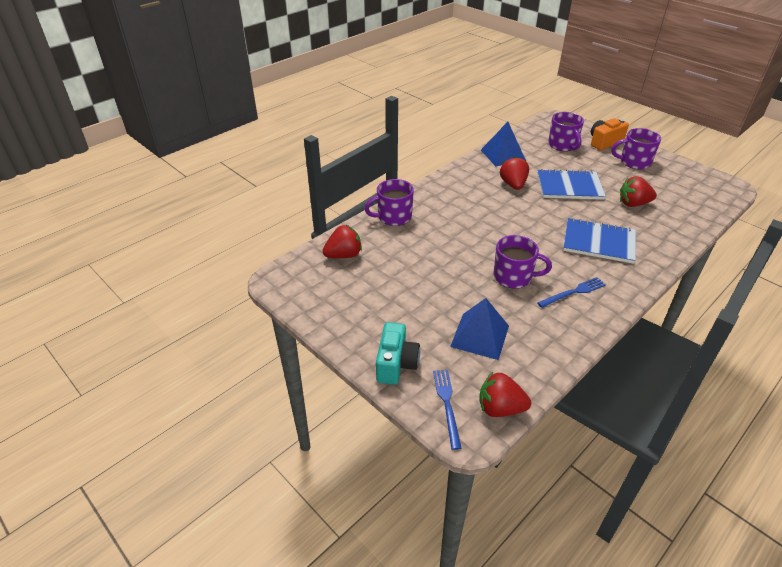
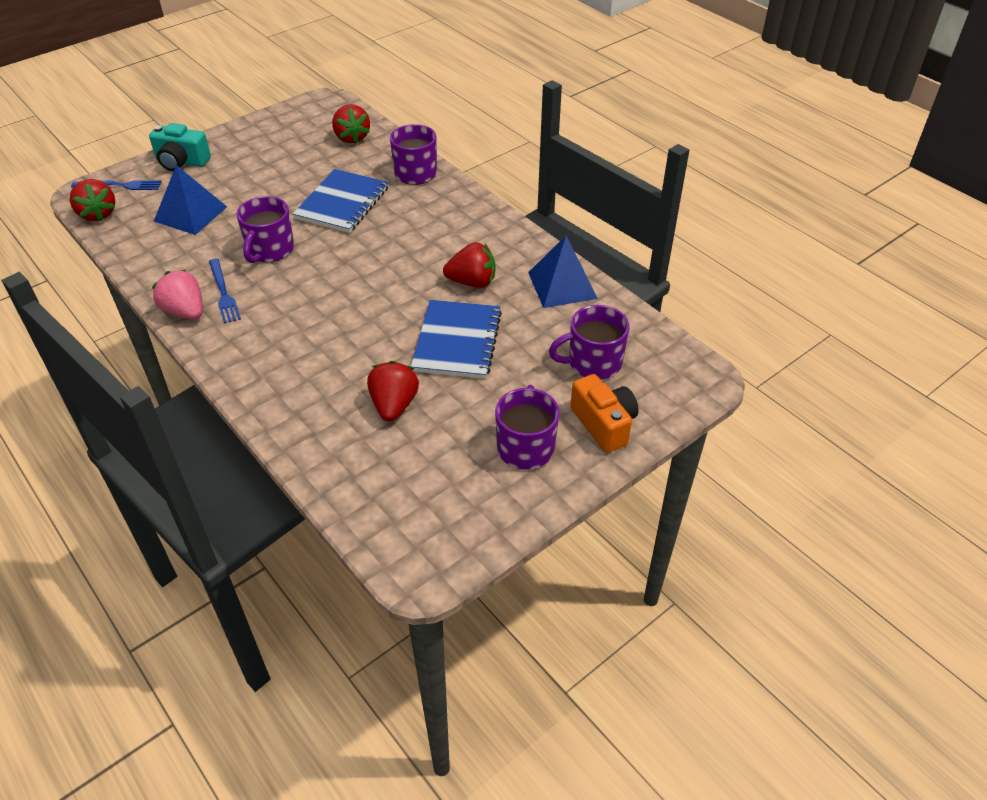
camera: 95 degrees right, 5 degrees up
red strawberry [479,372,531,417] -> red strawberry turned 135 degrees clockwise [70,179,115,221]
blue notebook [563,218,636,264] -> blue notebook moved to [293,169,389,233]
none -> pink strawberry [152,270,203,320]

